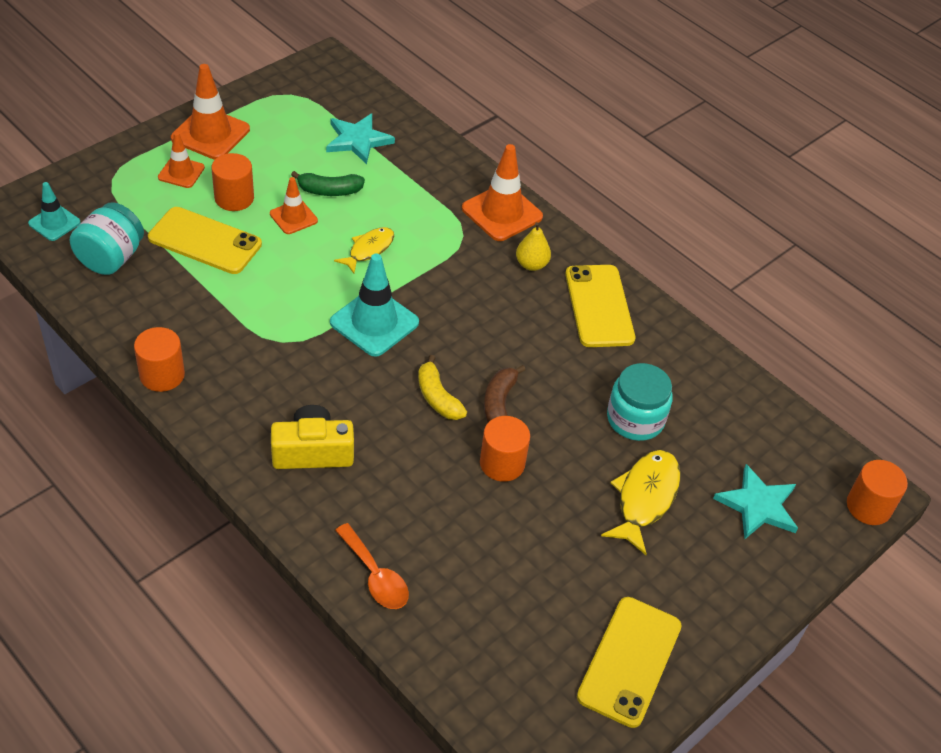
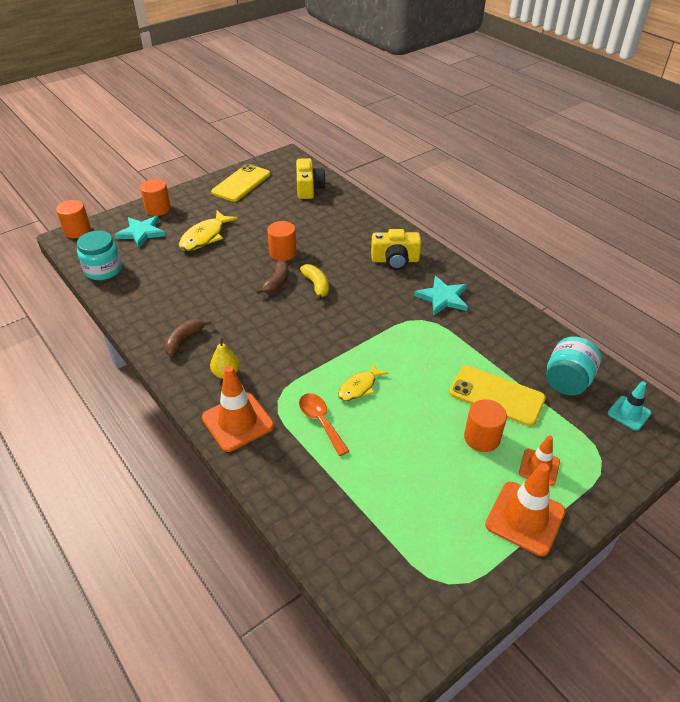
camera: 170 degrees left, 5 degrees down
orange cylinder [134,327,185,392] -> orange cylinder moved to [140,179,171,216]
orange traffic cone [270,177,318,234] -> none
green banana [291,171,365,196] -> none
turquoise star [326,114,395,164] -> turquoise star moved to [414,276,468,315]
turquoise traffic cone [330,253,419,357] -> none
orange spoon [335,523,409,609] -> orange spoon moved to [299,393,349,456]
yellow phone [565,265,635,347] -> brown banana [164,319,211,356]
turquoise jar [607,363,673,441] -> turquoise jar moved to [77,231,122,280]
none -> yellow camera [296,158,326,199]

